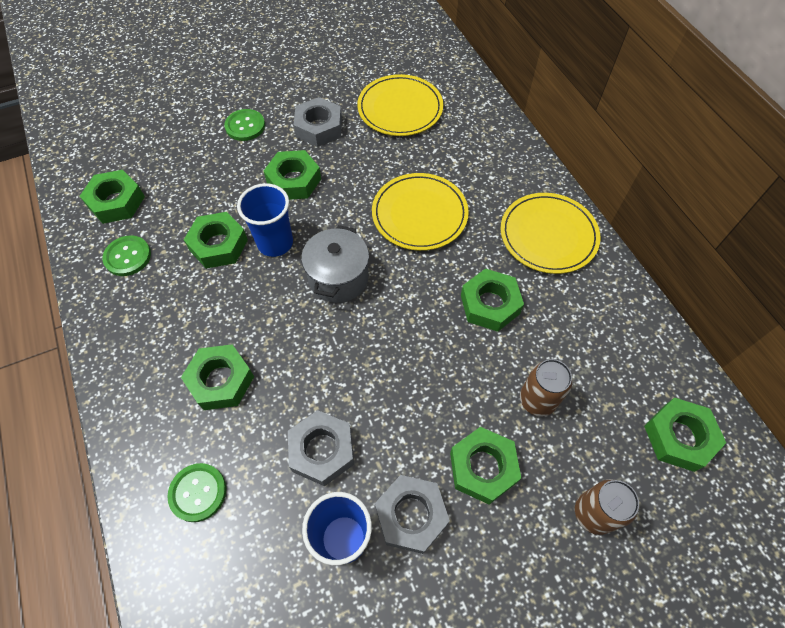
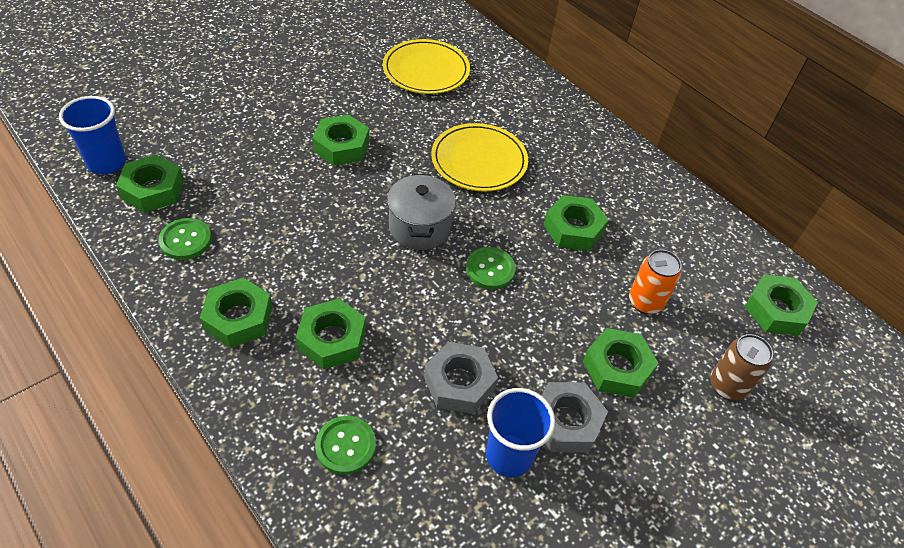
camera: 20 degrees left, 10 degrees down
green nut [184,212,248,269] -> green nut moved to [200,278,273,348]
green button [224,109,265,141] -> green button moved to [466,247,516,289]
blue cup [237,183,293,257] -> blue cup moved to [59,96,126,174]
grey nut [293,97,342,147] -> none
yellow plate [501,193,601,274] -> none
brown can [520,359,572,416] -> orange can [629,250,681,314]

